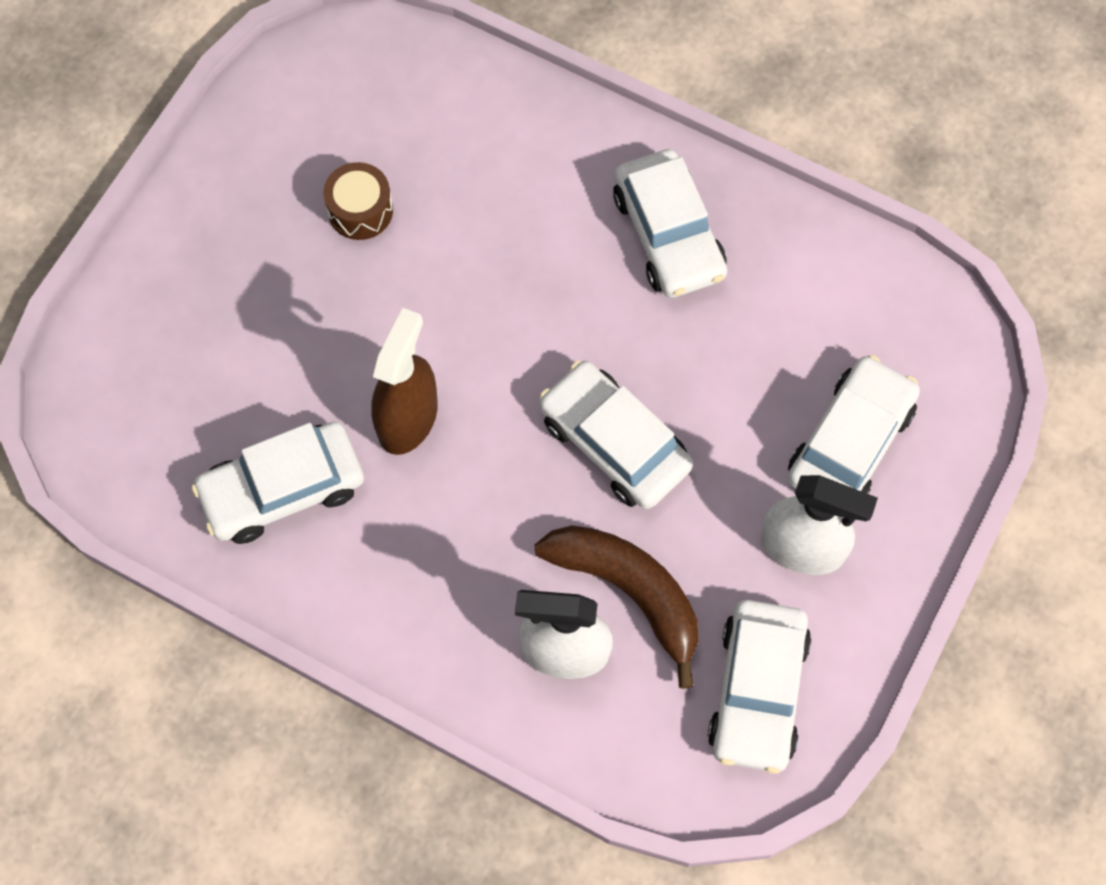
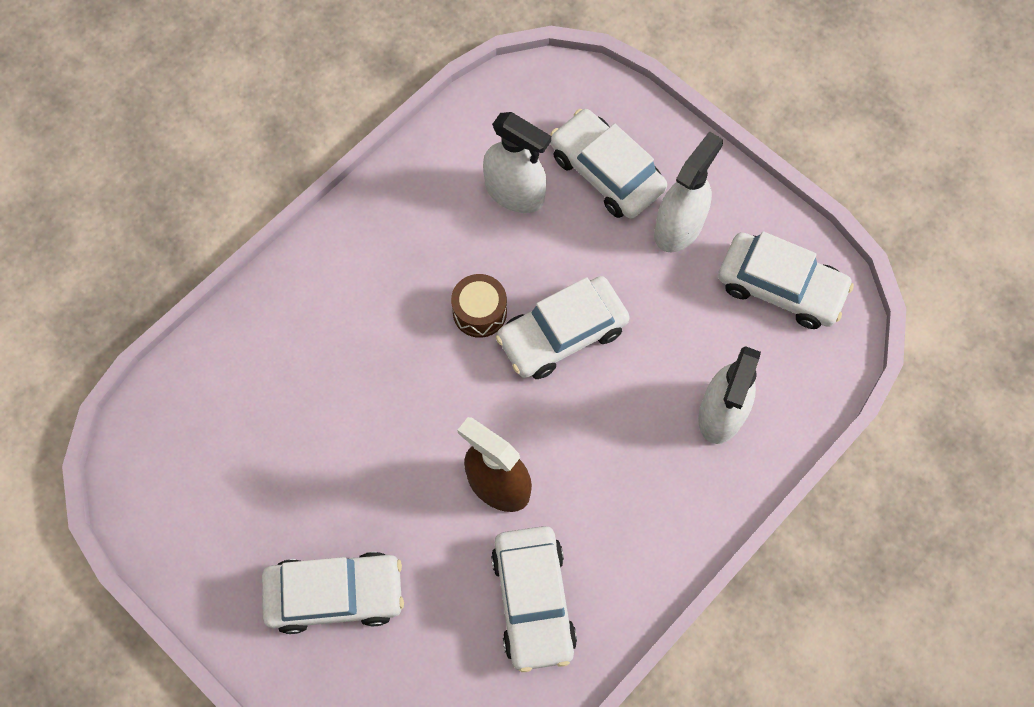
camera: 75 degrees left, 0 degrees up
brown drum [323,162,393,240] -> brown drum moved to [451,274,507,338]
brown banana [534,525,698,689] -> none
white car [613,149,727,298] -> white car moved to [262,552,404,634]
none -> white spray bottle [483,112,551,213]

